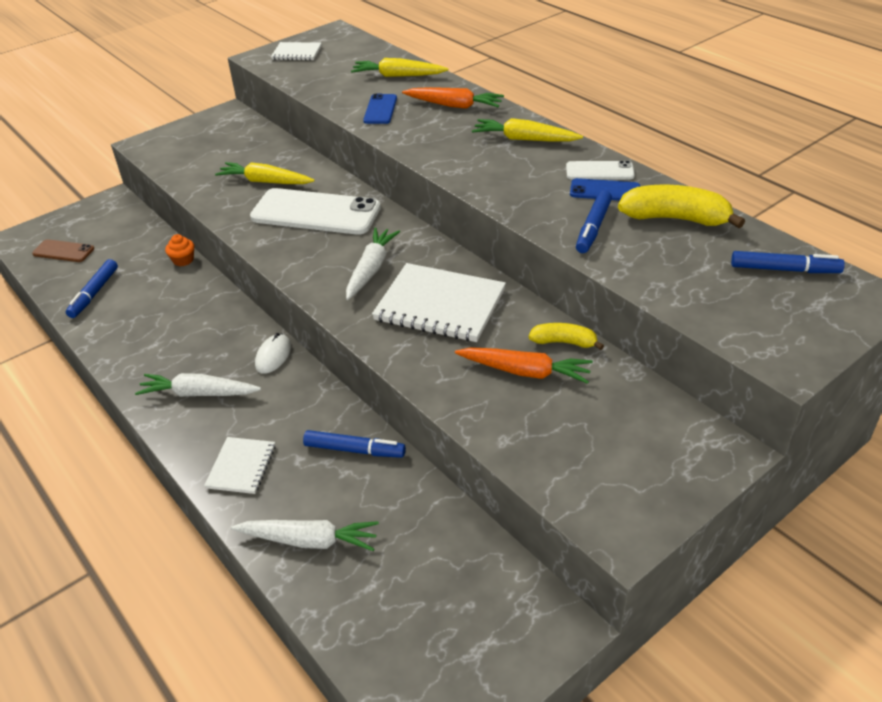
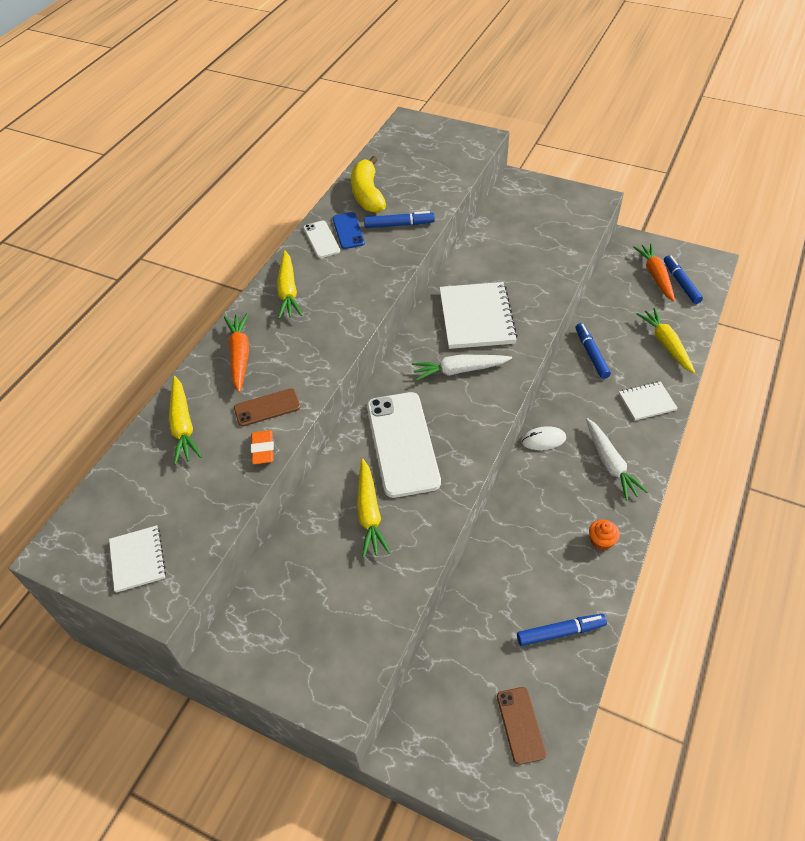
camera: 115 degrees left, 10 degrees up
orange cupcake [165,234,194,266] -> orange cupcake moved to [589,519,620,550]
white carrot [231,520,379,551] -> yellow carrot [637,308,695,373]
blue phone [363,94,397,124] -> brown phone [234,388,300,427]
orange carrot [455,347,593,384] -> orange carrot moved to [633,244,675,302]
yellow banana [529,323,604,350] -> none
blue marker [731,251,845,273] -> blue marker moved to [664,255,703,304]
none -> orange eraser [251,430,274,464]

